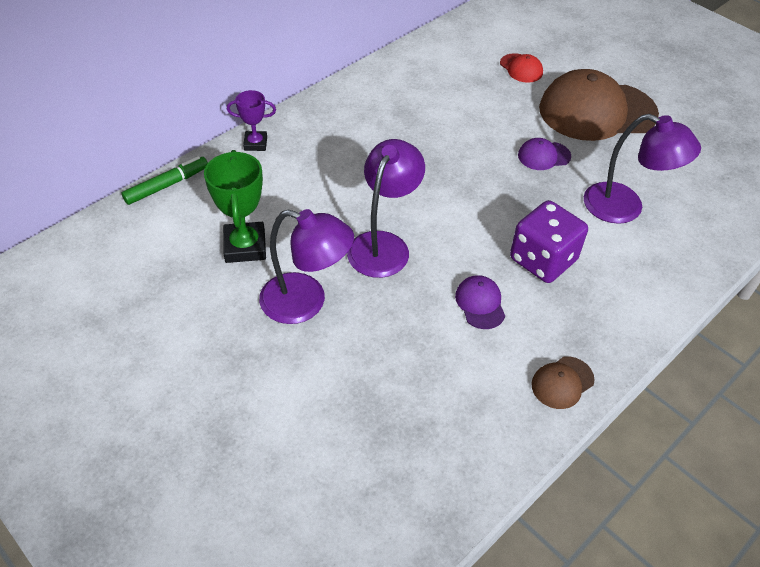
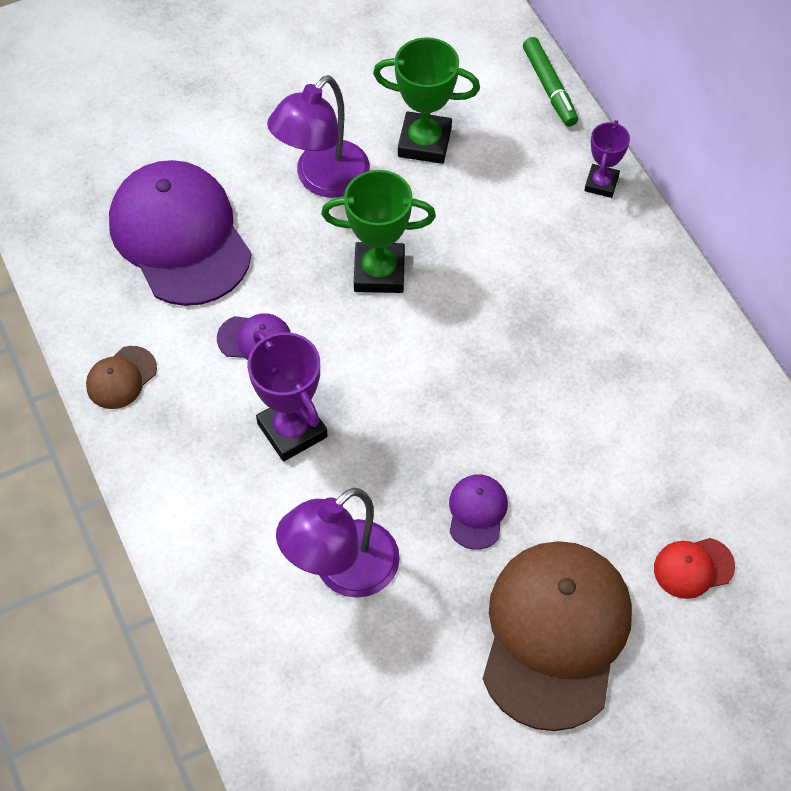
camera: 110 degrees right, 10 degrees up
purple lamp [347,139,425,278] -> green trophy [321,170,436,293]
purple dice [510,200,588,283] -> purple trophy [247,330,328,461]
brown cap [531,356,595,409] -> brown cap turned 120 degrees counterclockwise [86,346,157,409]
none -> purple cap [109,160,252,306]

